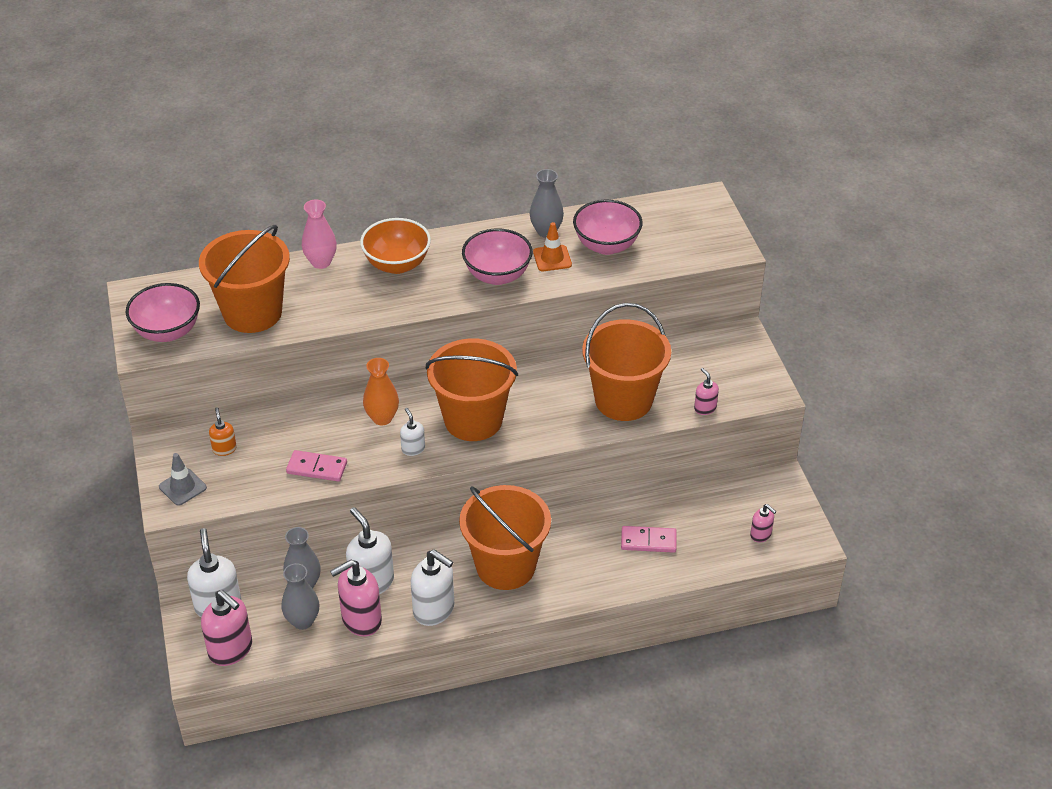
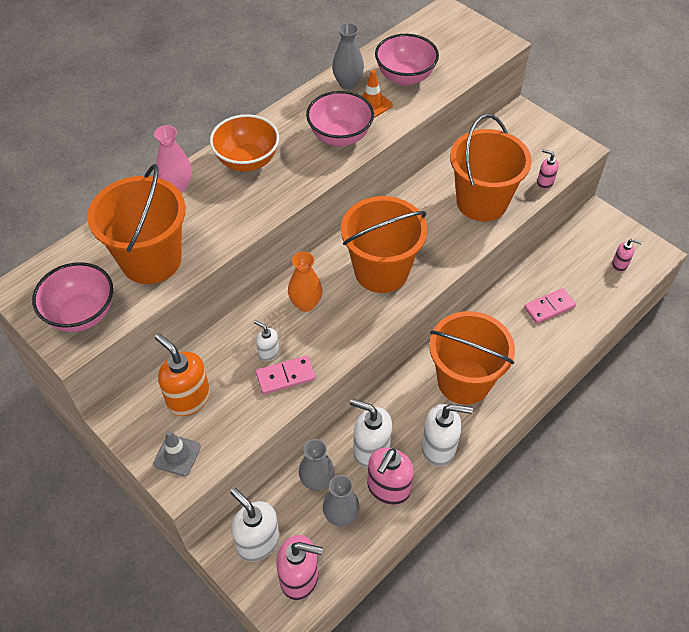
camera: 30 degrees left, 10 degrees up
orange soap dispenser [209,407,237,456] -> orange soap dispenser [155,333,210,416], size x1.90
white soap dispenser [400,408,425,456] -> white soap dispenser moved to [254,320,279,361]

